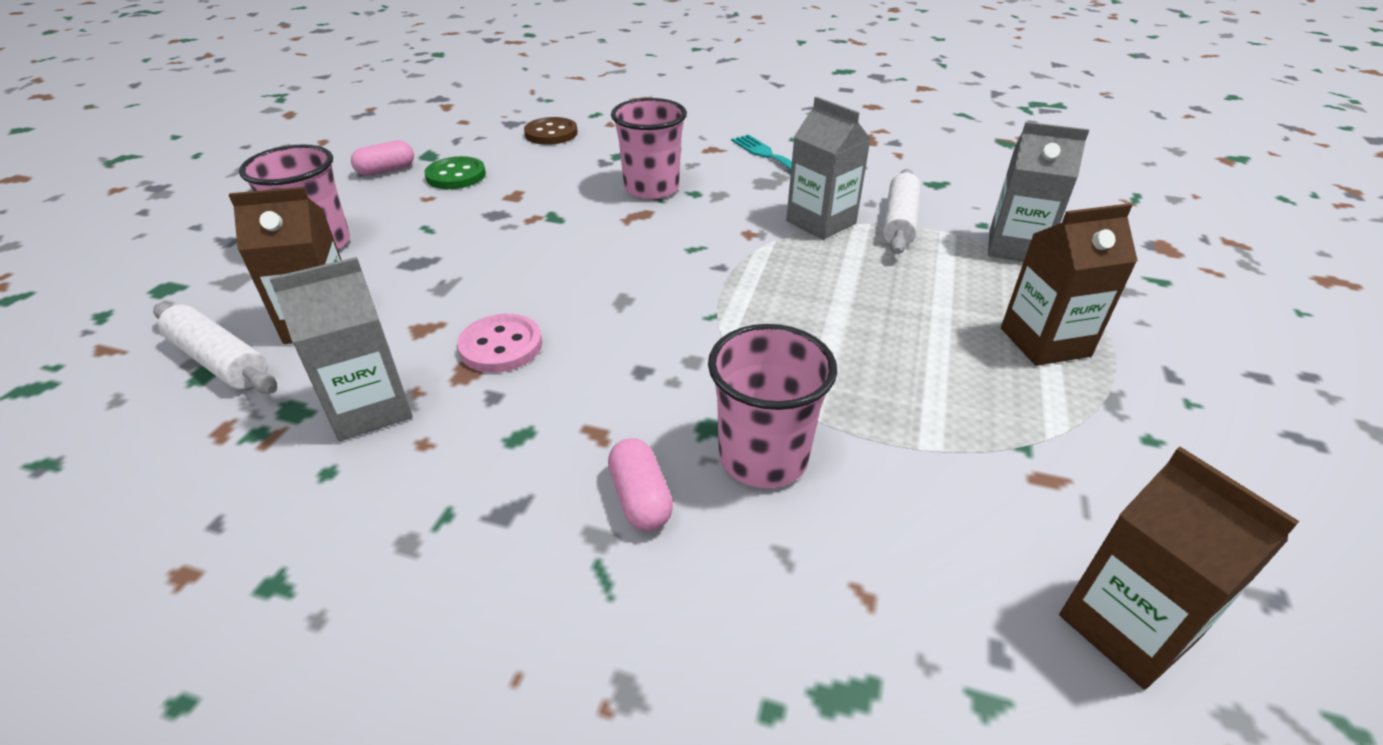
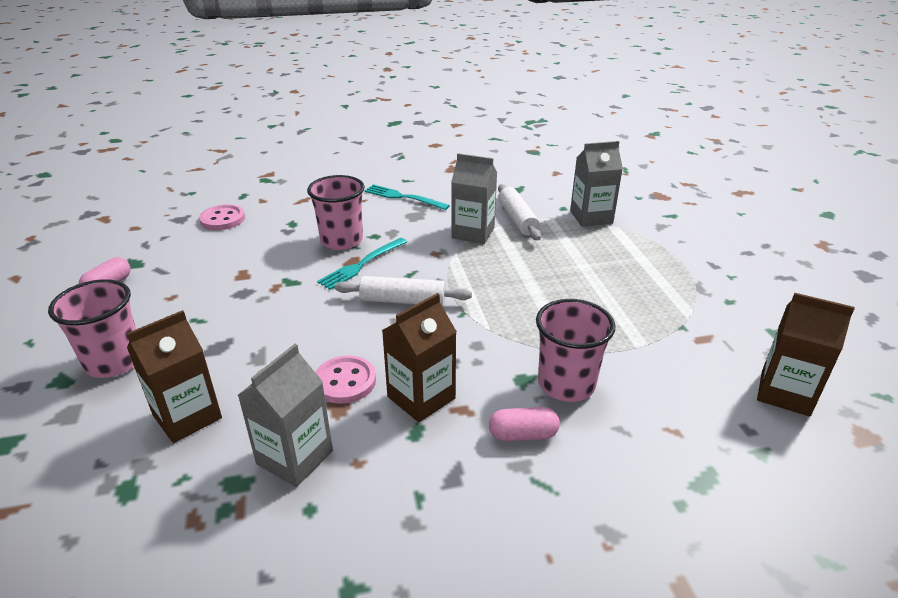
camera: 30 degrees left, 5 degrees down
white rolling pin [153,303,277,394] -> white rolling pin moved to [334,276,472,306]
green button [424,156,486,189] -> none
brown button [524,117,578,145] -> pink button [199,204,245,230]
pink capsule [608,438,673,531] -> pink capsule turned 45 degrees counterclockwise [489,407,560,441]
brown carton [1001,203,1138,366] -> brown carton moved to [382,293,457,422]
none -> turquoise fork [317,238,407,290]

